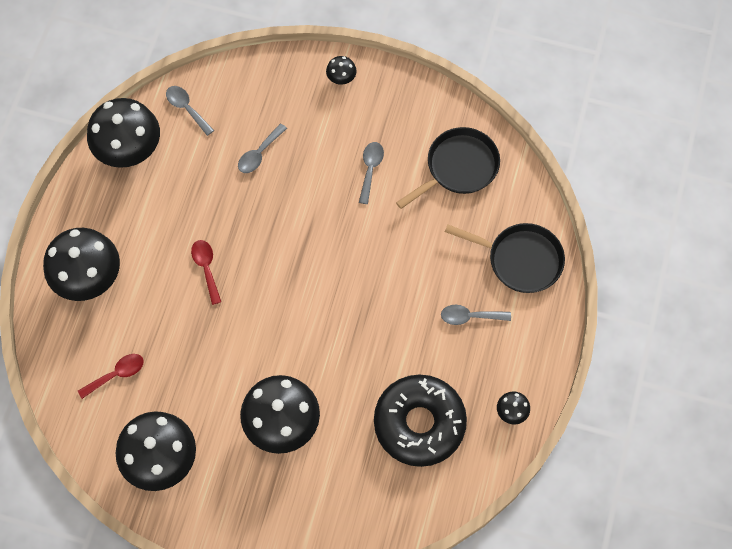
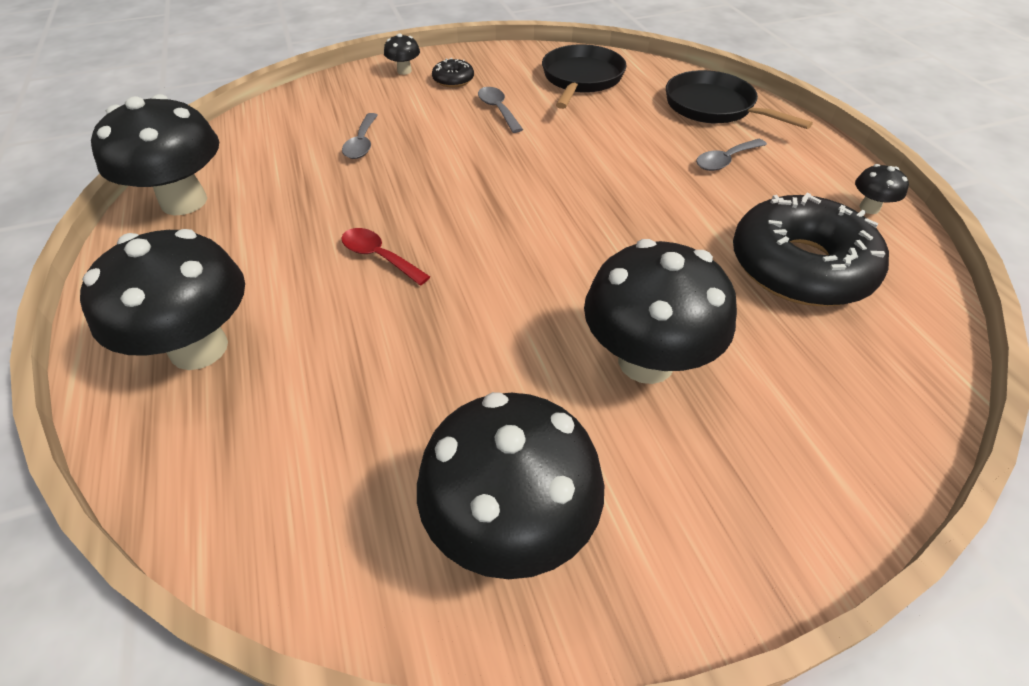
camera: 35 degrees left, 20 degrees down
red spoon [78,354,144,399] -> none
grey spoon [166,86,214,136] -> none
black pan [445,223,565,293] -> black pan turned 120 degrees counterclockwise [666,70,813,129]
none -> black donut [432,58,474,87]

